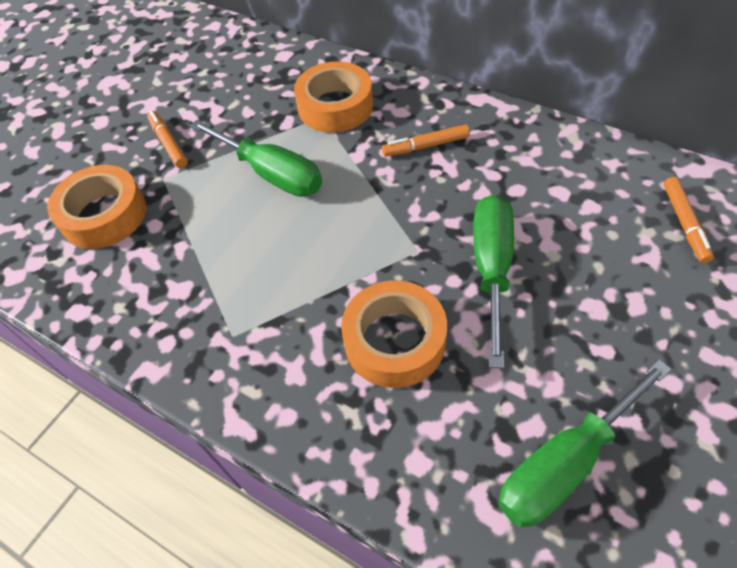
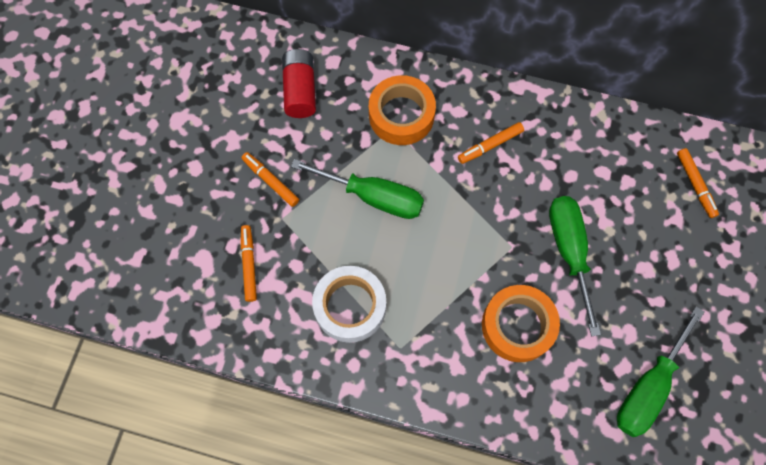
camera: 20 degrees left, 15 degrees up
orange tape [47,165,146,249] -> orange marker [241,225,257,302]
none -> red battery [282,49,316,118]
none -> white tape [312,266,386,343]

